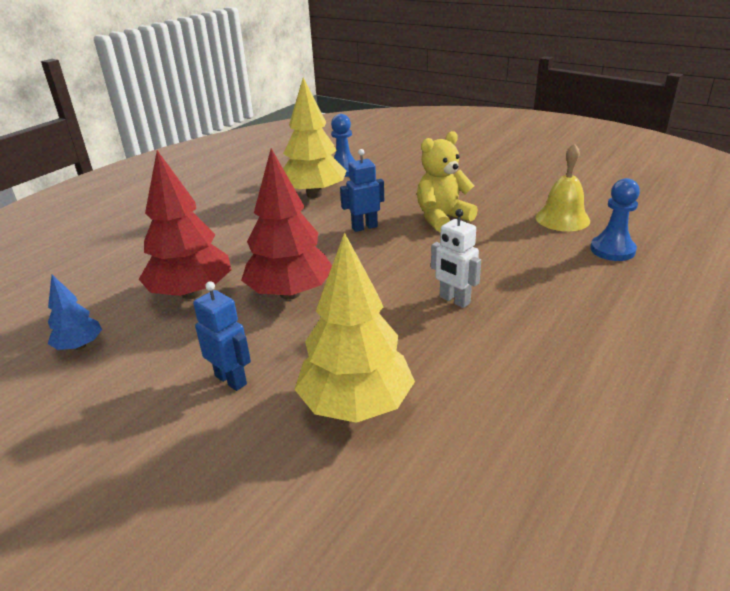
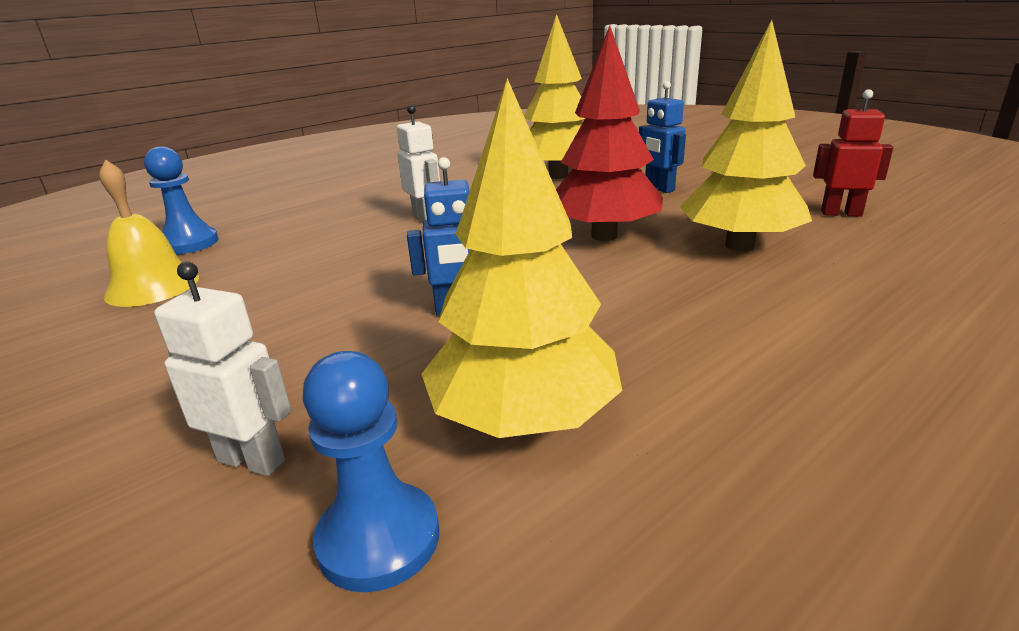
camera: 165 degrees left, 5 degrees down
blue tree [48,275,102,350] -> red robot [813,89,893,217]
red tree [139,150,232,299] -> yellow tree [680,20,812,251]
yellow teddy bear [417,131,478,232] -> none
none -> white robot [154,261,291,476]

